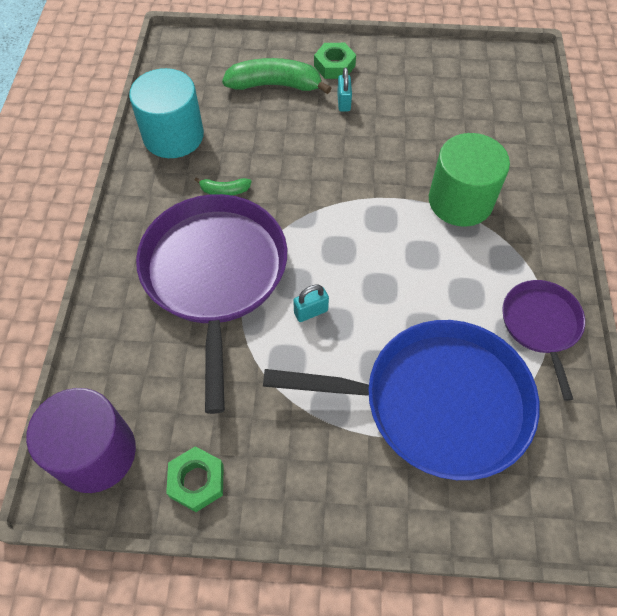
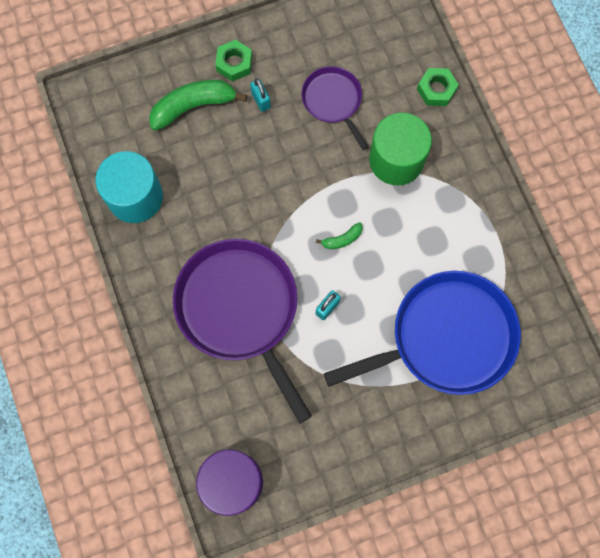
camera: 25 degrees left, 15 degrees up
green nut [166,446,224,512] -> green nut moved to [417,68,459,106]
green banana [194,177,251,196] -> green banana moved to [316,222,363,249]
purple pan [502,280,585,401] -> purple pan moved to [301,66,368,150]

